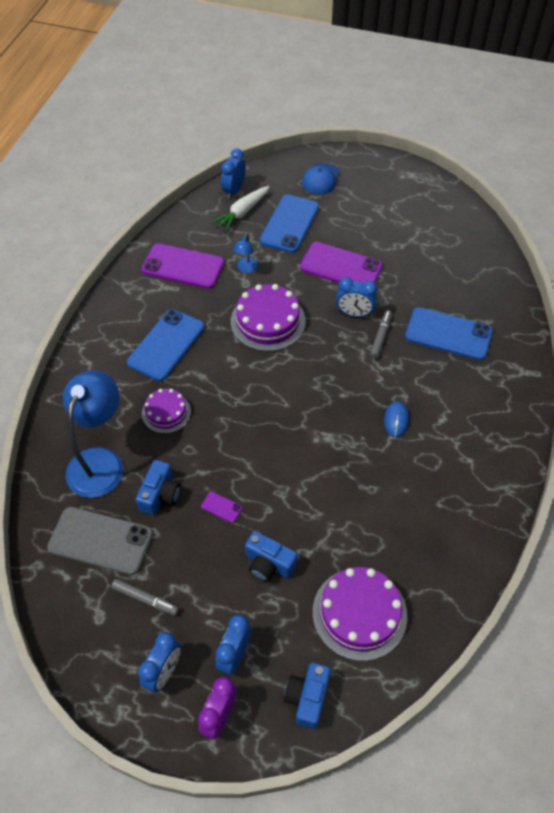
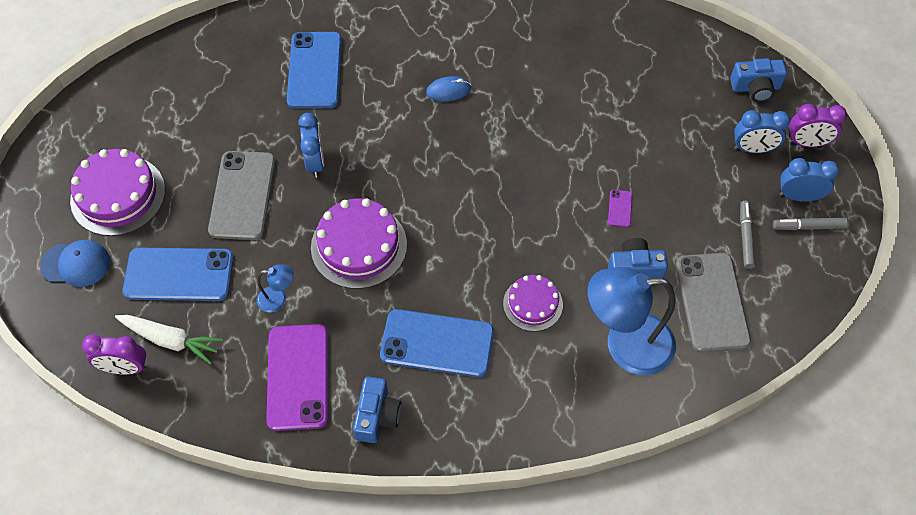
camera: 110 degrees left, 5 degrees up
blue clock [221,149,246,198] -> purple clock [82,334,146,374]
blue camera [245,531,298,582] -> blue camera moved to [353,377,401,443]
purple phone [300,242,383,283] -> grey phone [208,151,275,240]
purple cake [313,567,407,661] -> purple cake moved to [70,149,165,236]
grey marker [370,310,392,359] -> grey marker moved to [773,218,849,230]

